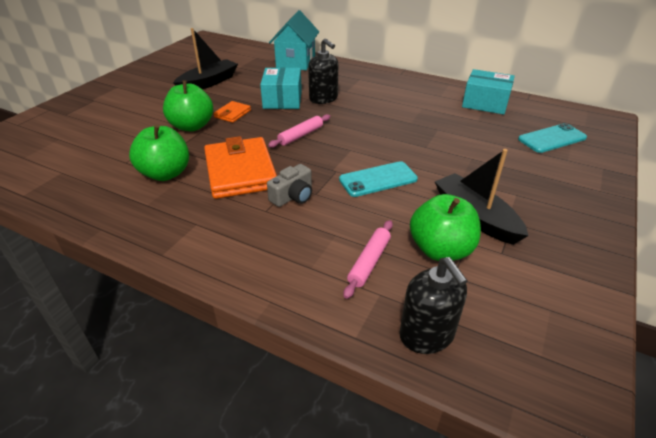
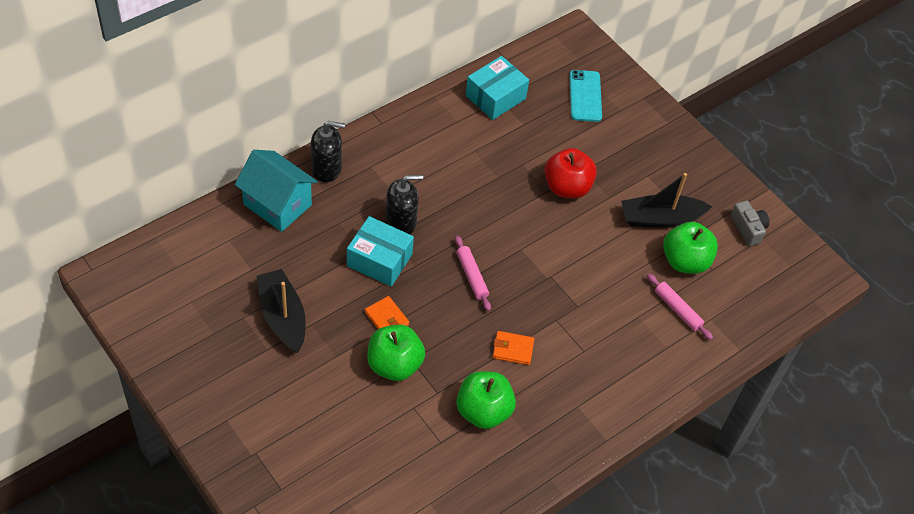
camera: 70 degrees left, 15 degrees up
orange wallet [204,136,277,199] -> orange wallet [493,331,534,365], size x0.46
grey camera [267,164,312,207] -> grey camera moved to [731,201,770,246]
turquoise phone [339,161,418,197] -> none
black soap dispenser [399,257,468,354] -> black soap dispenser moved to [311,121,345,182]
none -> red apple [544,148,597,198]

